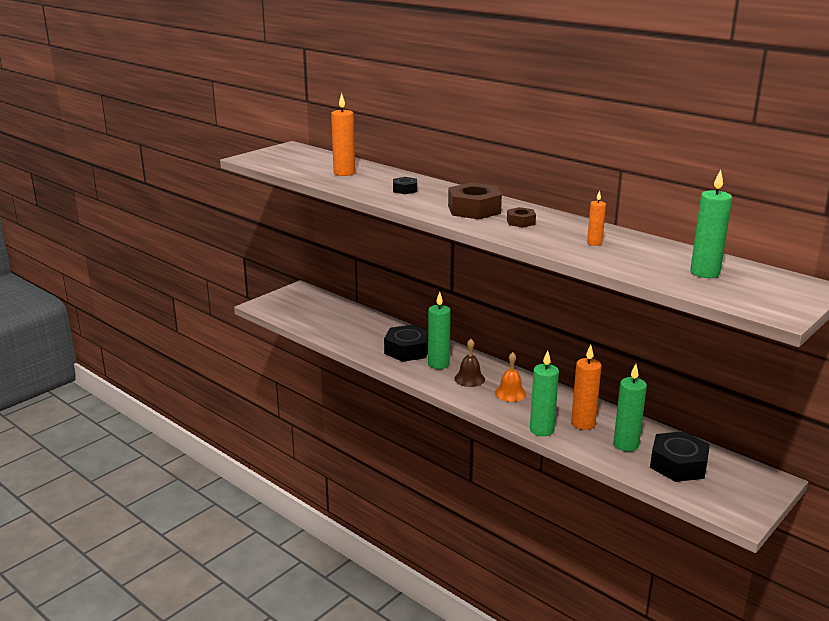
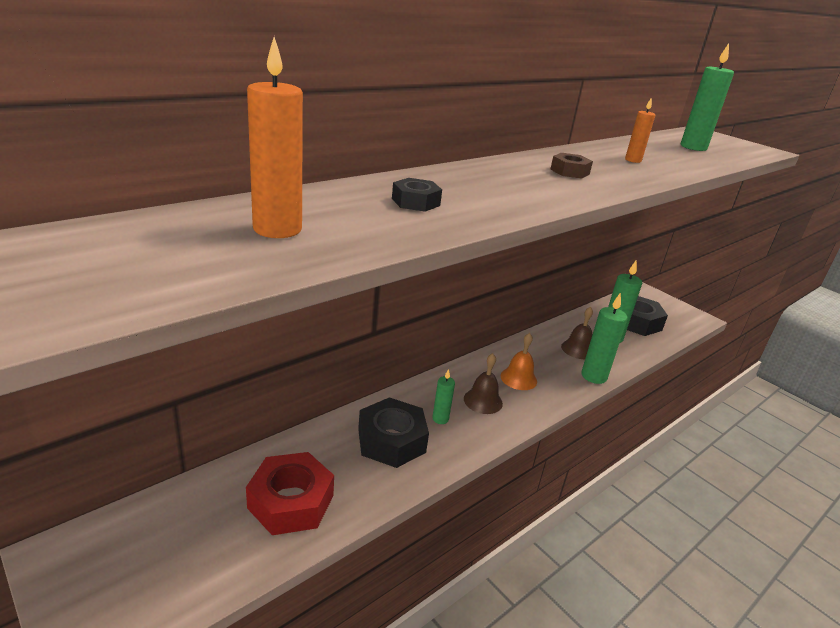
camera: 85 degrees left, 5 degrees up
green candle [428,292,451,369] -> green candle [432,369,455,424], size x0.56
brown nut [448,183,502,219] -> none
orange candle [571,345,602,430] -> brown bell [561,307,593,359]
none -> red nut [246,452,334,535]

